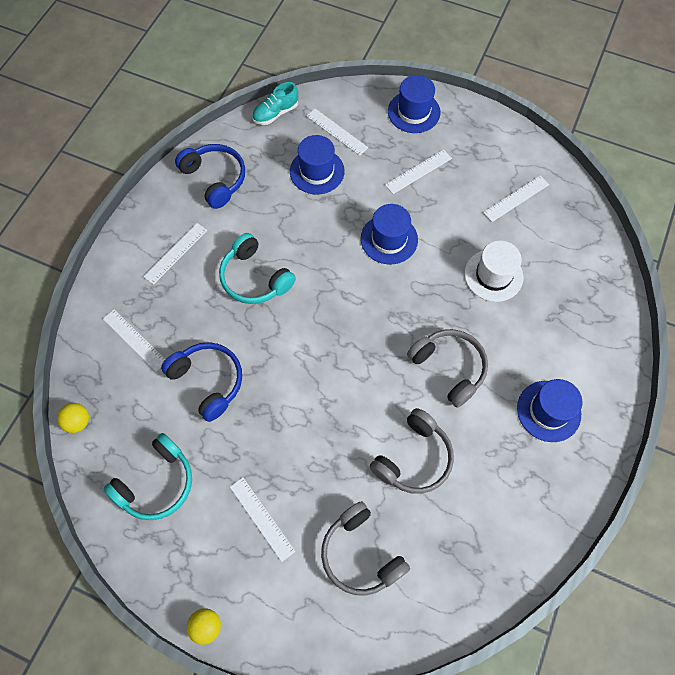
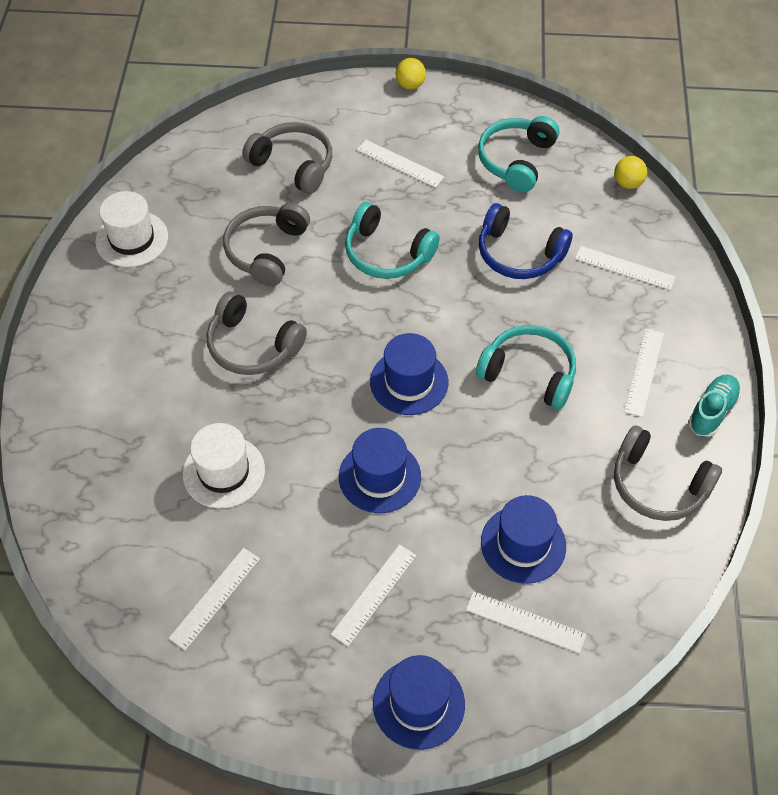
camera: 160 degrees right, 10 degrees down
blue headphones [175,144,245,209] -> grey headphones [614,425,722,521]
turquoise shoe [252,82,298,125] -> turquoise shoe moved to [688,374,741,437]
blue hat [517,379,582,442] -> blue hat moved to [370,333,448,415]
none -> white hat [95,191,168,267]
none -> turquoise headphones [345,202,440,279]

